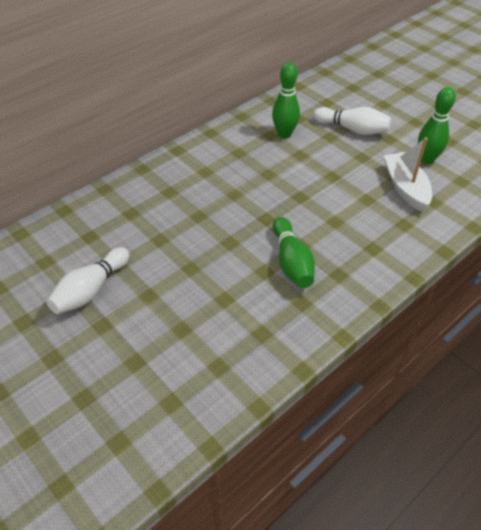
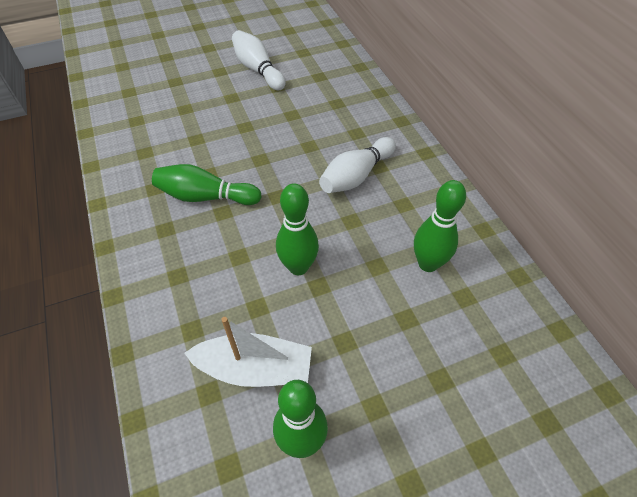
camera: 110 degrees right, 5 degrees up
white bowling pin [313,107,392,135] -> white bowling pin moved to [319,137,396,193]
none -> green bowling pin [276,183,319,275]

